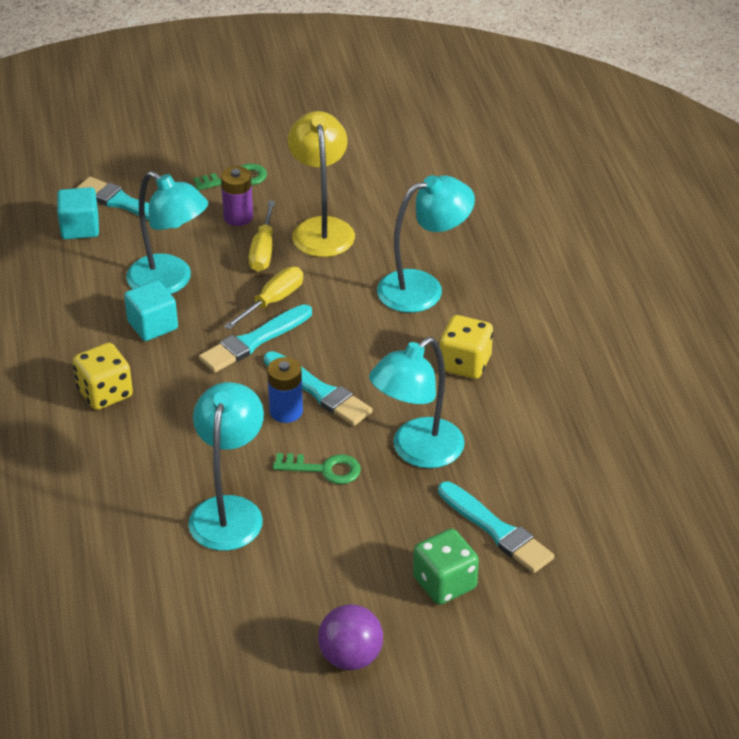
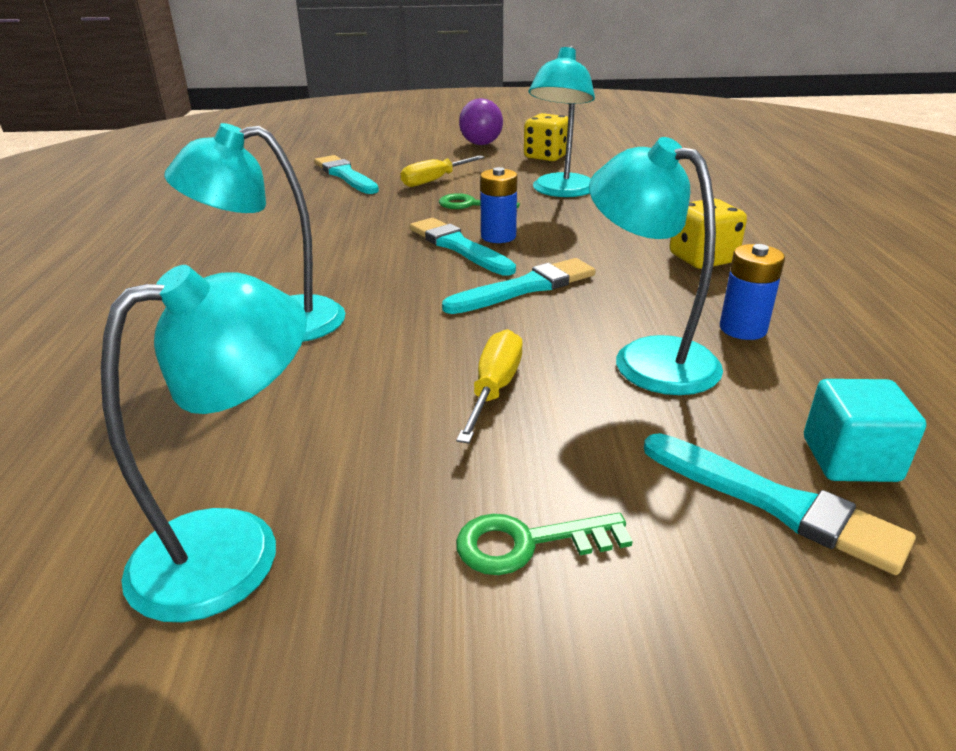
camera: 170 degrees left, 10 degrees down
turquoise cube [124,280,178,341] -> none
purple battery [221,166,253,226] -> none
yellow screwdriver [224,267,303,330] -> yellow screwdriver moved to [401,155,485,187]
yellow lamp [288,111,355,257] -> none
turquoise lamp [369,337,465,468] -> turquoise lamp moved to [101,265,307,622]
green dice [413,529,479,605] -> none
yellow dice [439,315,493,379] -> yellow dice moved to [524,113,568,161]
none -> blue battery [720,244,785,340]

